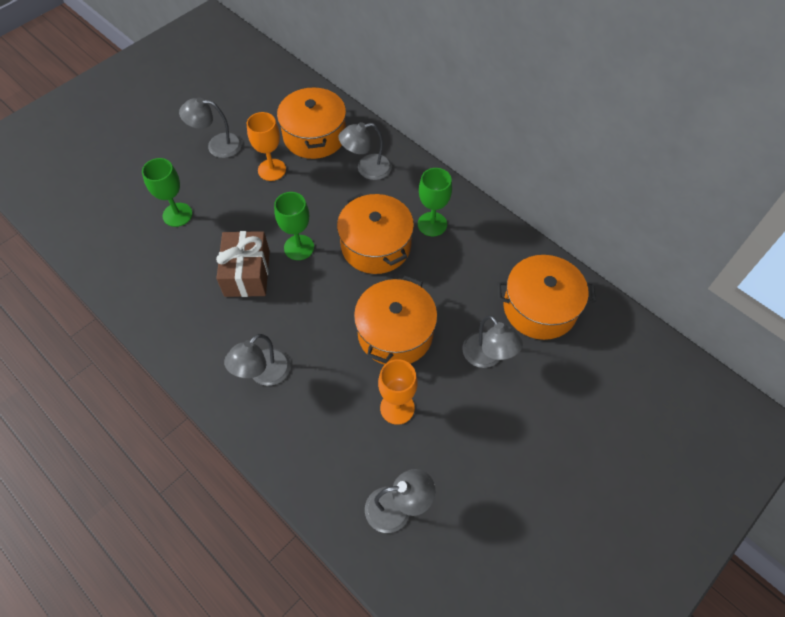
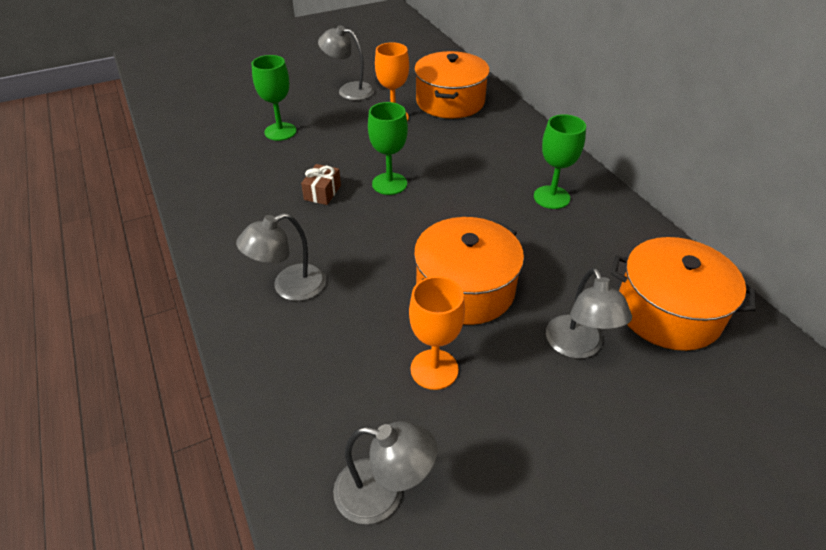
camera: 20 degrees right, 15 degrees down
brown gift [216,231,270,297] -> brown gift [301,164,341,205], size x0.54
orange pot [337,193,414,274] -> none
grey lamp [339,122,392,180] -> none

